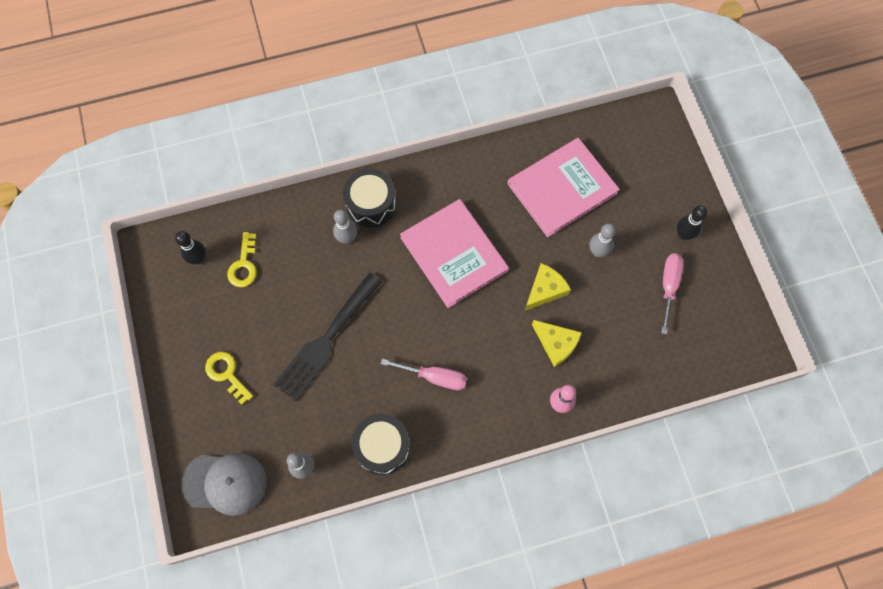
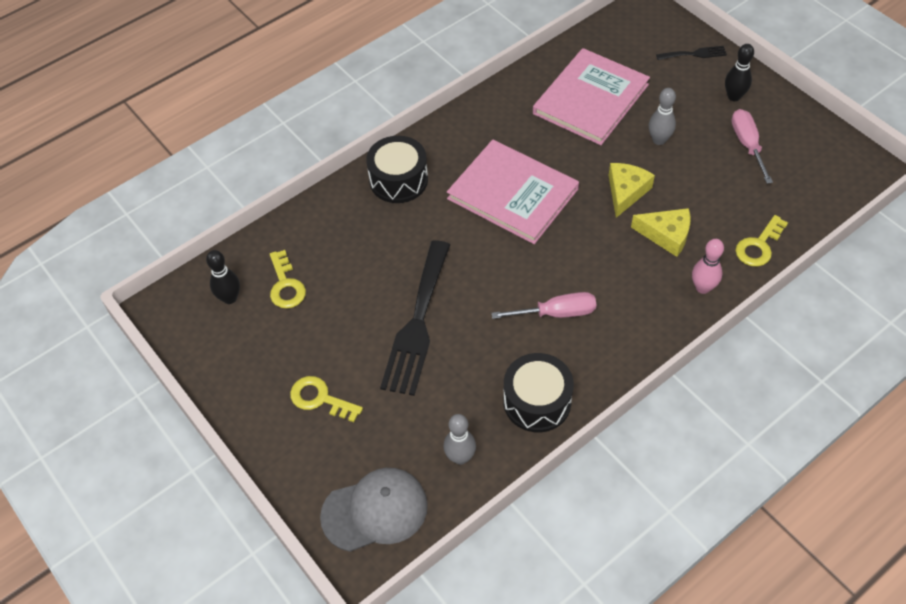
camera: 20 degrees left, 15 degrees down
grey bowling pin [333,209,357,244] -> none
none -> black fork [656,46,727,60]
none -> yellow key [735,215,788,267]

